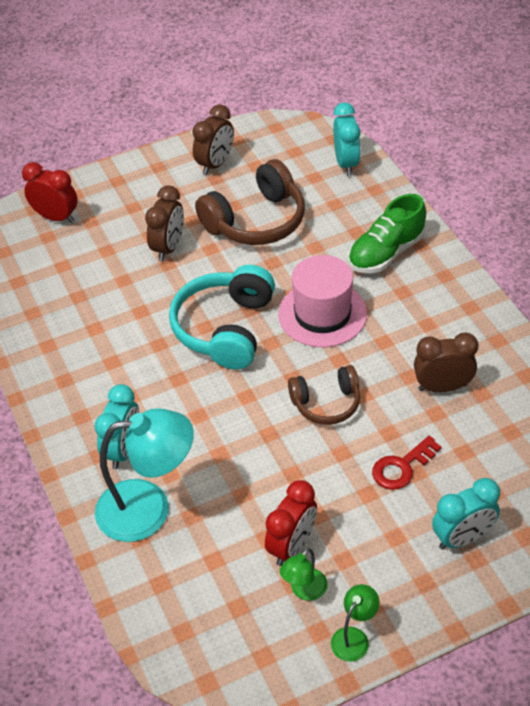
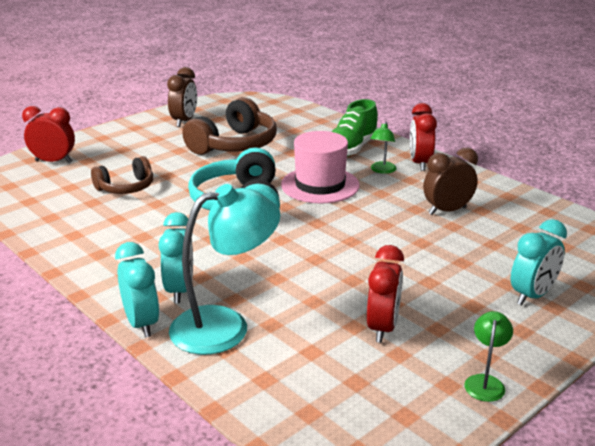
camera: 20 degrees left, 20 degrees down
brown clock [145,185,184,261] -> none
green lamp [280,548,327,601] -> green lamp moved to [370,122,396,174]
brown headphones [288,365,360,425] -> brown headphones moved to [91,156,153,194]
turquoise clock [333,102,361,176] -> turquoise clock moved to [115,242,159,338]
red key [372,436,442,490] -> none
none -> red clock [410,103,437,171]

